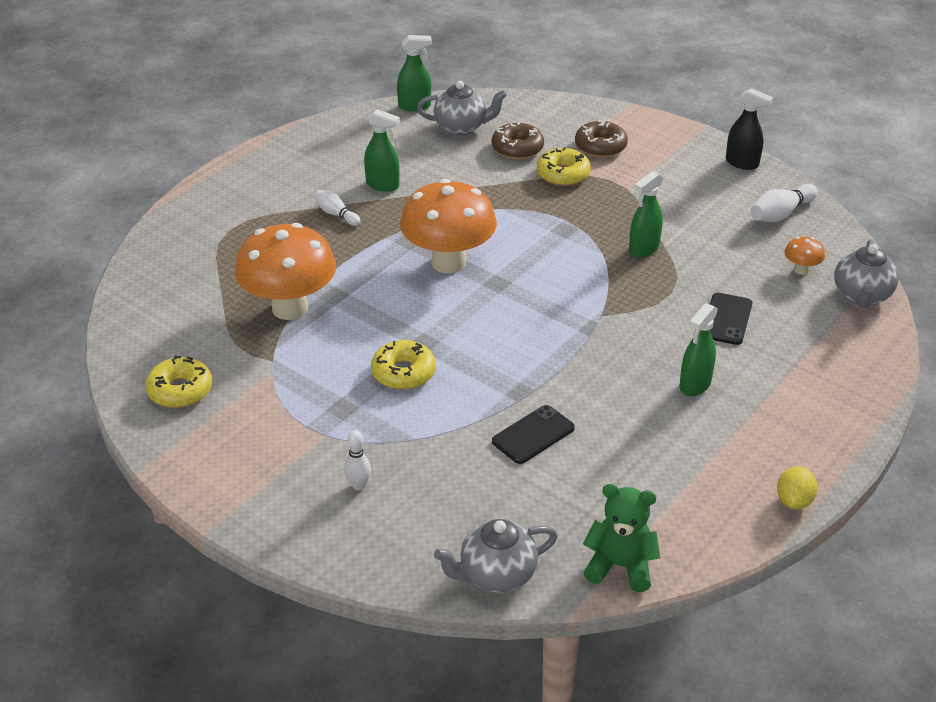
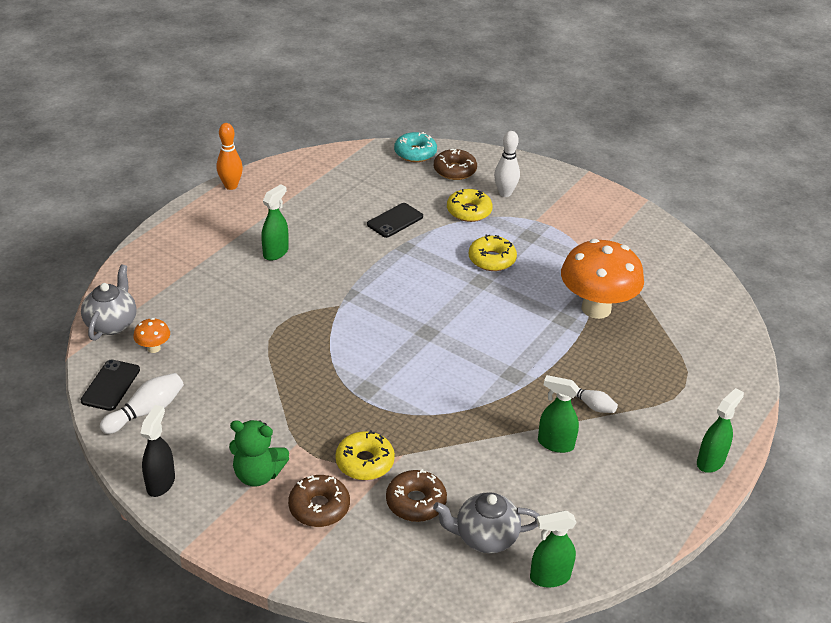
camera: 175 degrees right, 0 degrees up
yellow donut [145,355,212,408] -> yellow donut moved to [447,189,493,222]
white bowling pin [344,431,371,490] -> white bowling pin [494,131,520,197], size x1.53
orange mushroom [400,179,497,274] -> none
grey teapot [434,519,558,593] -> turquoise donut [394,132,437,162]
green teddy bear [583,484,660,592] -> green teddy bear moved to [229,420,289,487]
green spray bottle [629,171,663,258] -> green spray bottle moved to [697,388,744,473]
black phone [710,293,752,345] -> black phone moved to [80,360,140,411]
black spray bottle [726,88,773,170] -> black spray bottle turned 75 degrees clockwise [140,405,175,497]
yellow lemon [777,466,818,510] -> orange bowling pin [217,123,243,190]
none -> brown donut [434,149,477,180]

